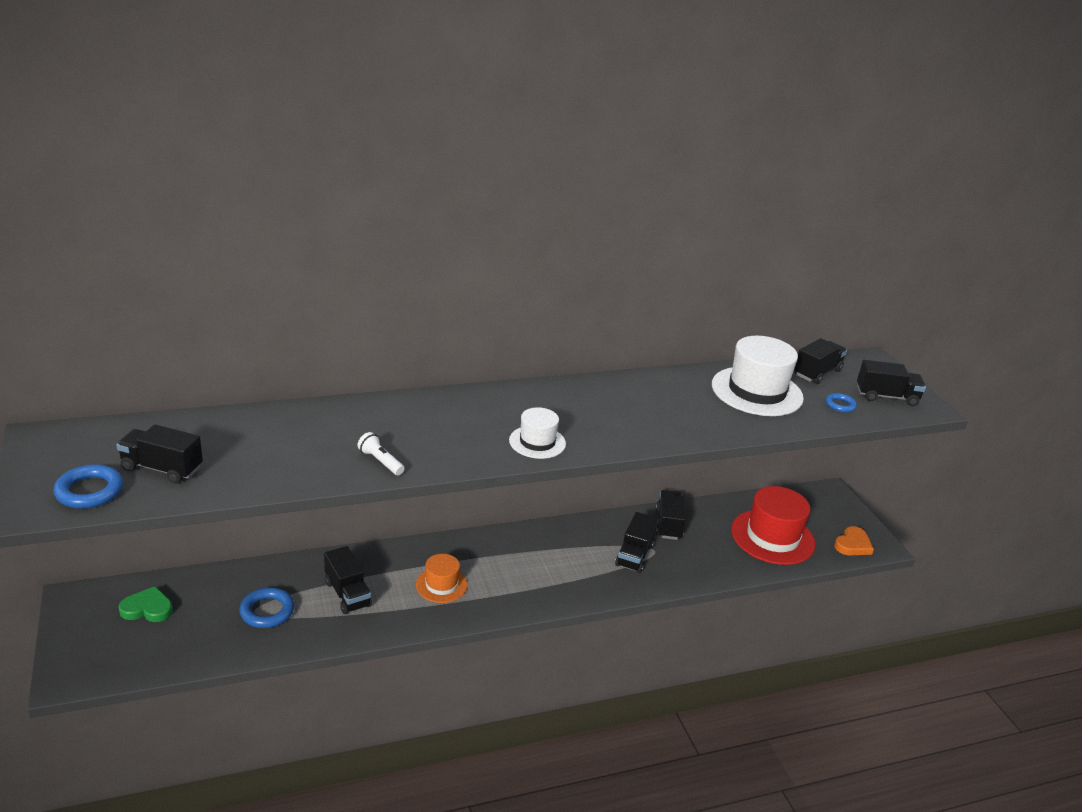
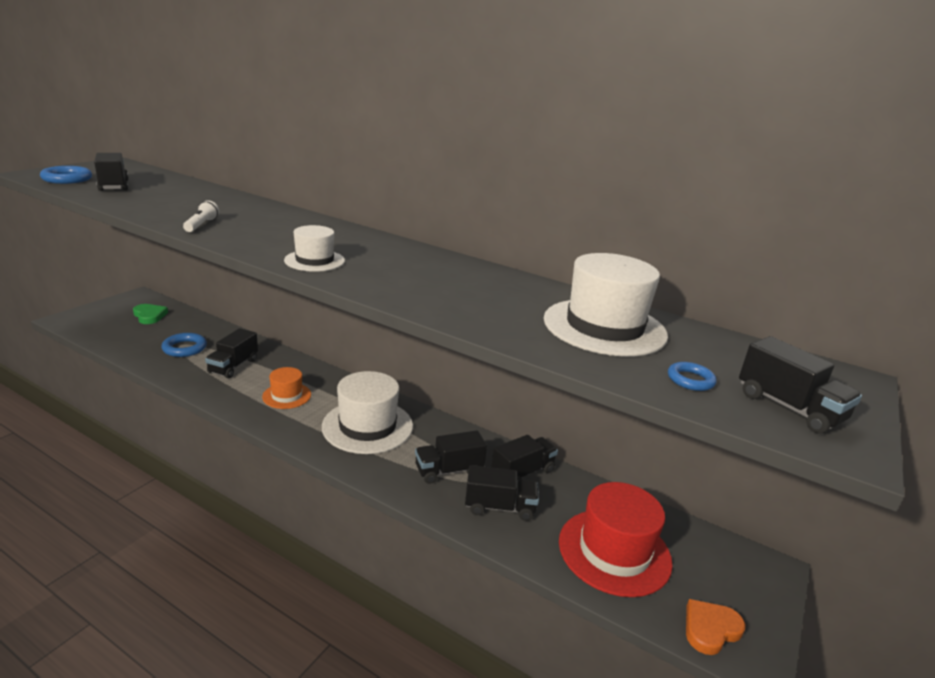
camera: 50 degrees right, 5 degrees down
black truck [794,338,847,384] -> black truck moved to [465,465,539,521]
orange heart [834,526,874,555] -> orange heart turned 150 degrees clockwise [686,599,746,655]
none -> white hat [322,371,413,454]

